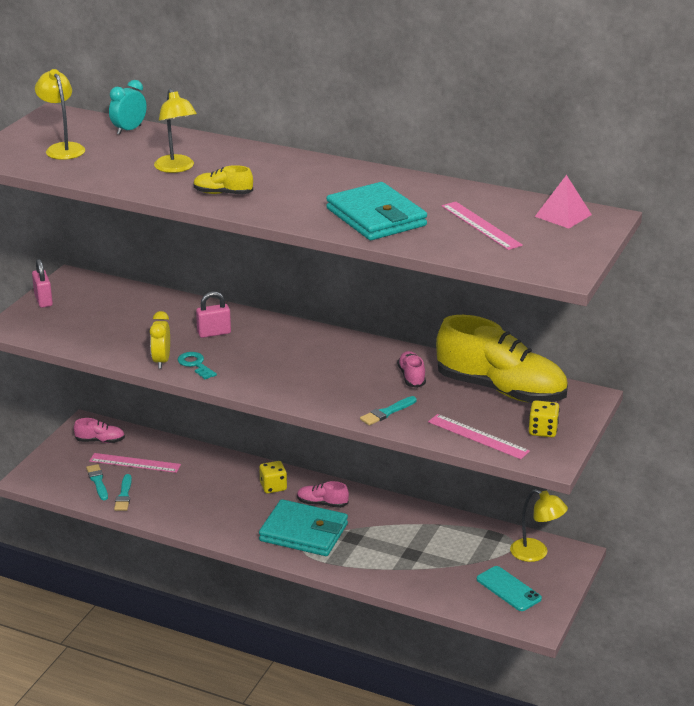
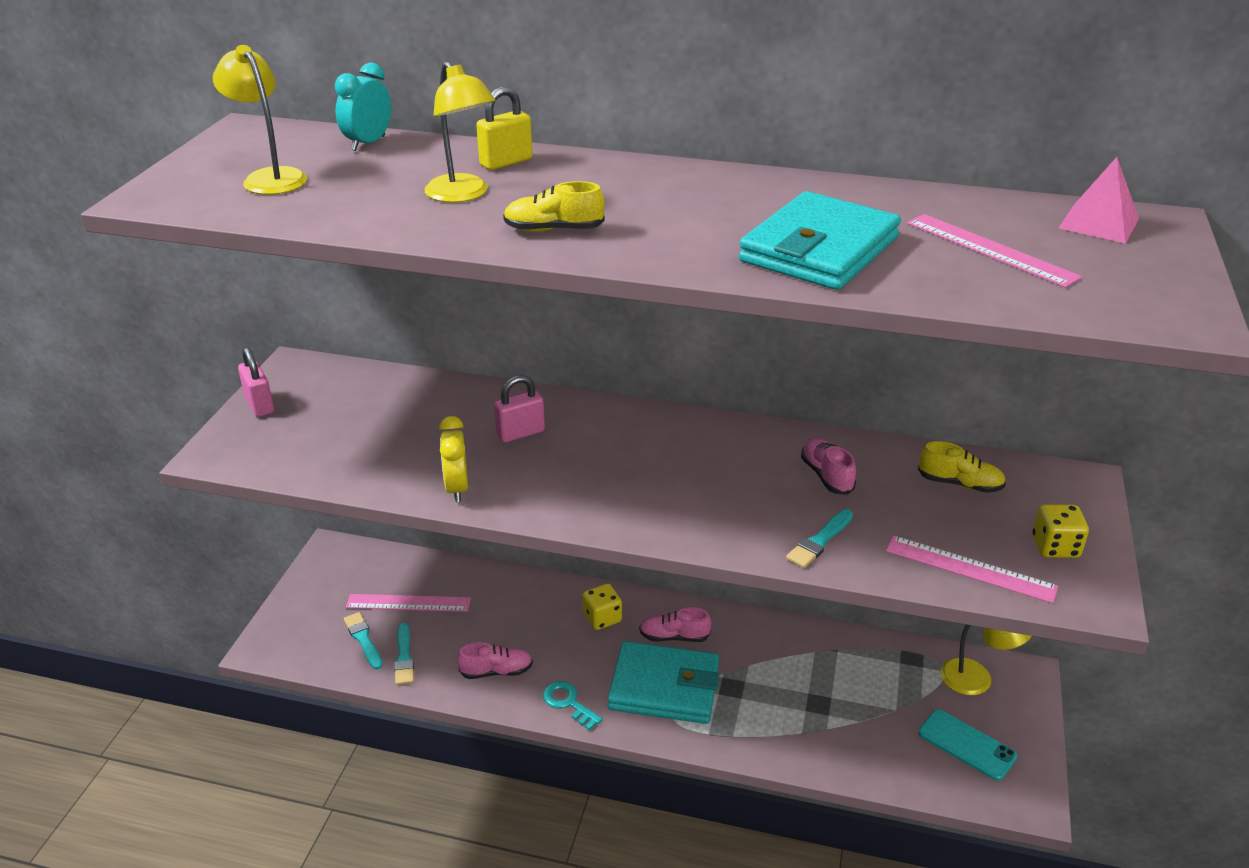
camera: 10 degrees left, 5 degrees up
pink shoe [74,418,125,443] -> pink shoe moved to [457,642,533,679]
turquoise key [178,352,217,379] -> turquoise key moved to [543,681,602,730]
turquoise wallet [326,182,427,240] -> turquoise wallet turned 75 degrees clockwise [739,191,901,290]
yellow shoe [436,315,568,403] -> yellow shoe [918,441,1006,493], size x0.42
none -> yellow padlock [476,87,532,170]

